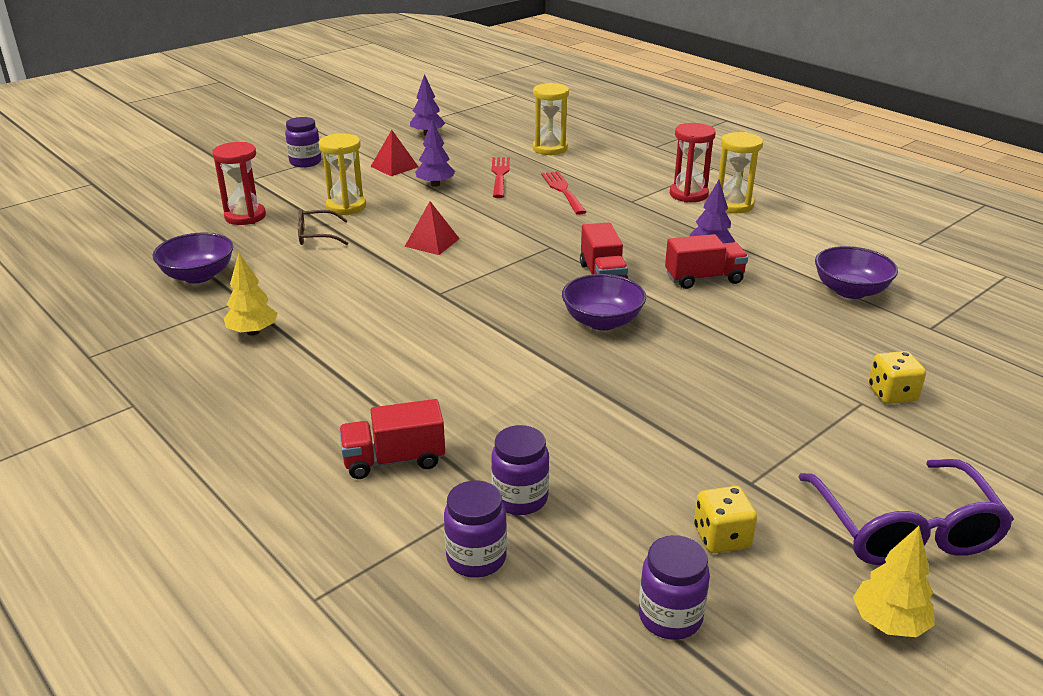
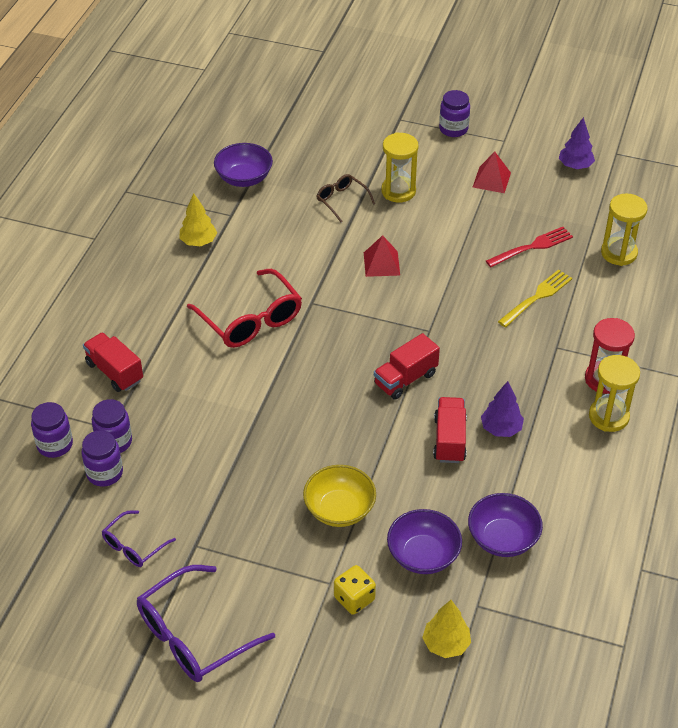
camera: 60 degrees right, 15 degrees up
red hourglass [212,142,266,225] -> none
purple tree [415,119,455,187] -> none
red fork [541,171,586,215] -> yellow fork [498,269,572,327]
purple bowl [562,274,646,330] -> purple bowl moved to [387,509,462,574]
purple jar [639,535,710,640] -> purple jar moved to [81,430,123,487]
red truck [665,234,748,289] -> red truck turned 135 degrees counterclockwise [433,397,467,463]
yellow dice [694,486,757,553] -> purple glasses [102,511,176,567]
yellow tree [853,526,935,637] -> yellow tree moved to [422,600,471,658]
none -> red glasses [187,269,302,348]
none -> yellow bowl [303,465,376,527]

